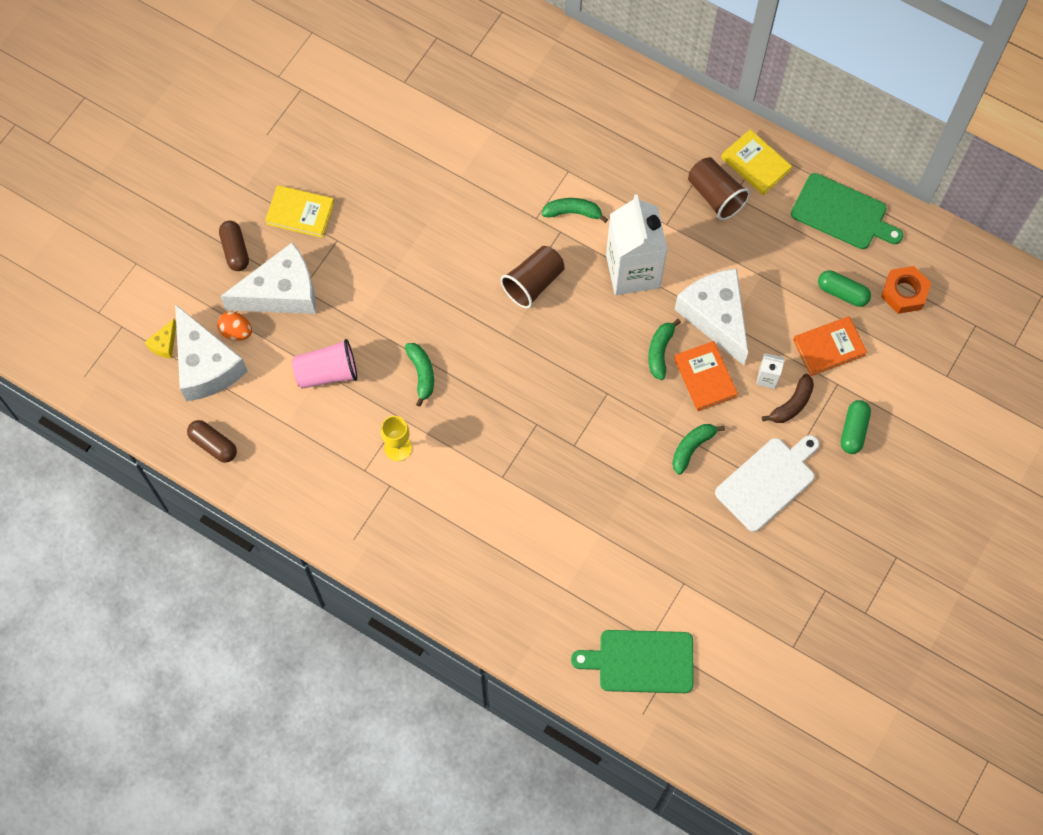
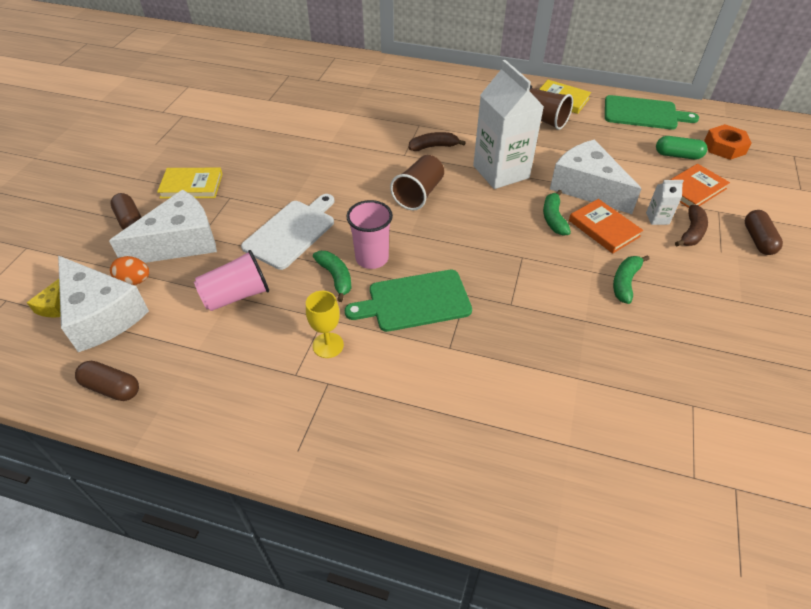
camera: 15 degrees left, 20 degrees down
green banana [542,198,608,223] -> brown banana [409,132,466,151]
green cutting board [571,630,694,693] -> green cutting board moved to [345,270,472,332]
white cutting board [715,435,819,532] -> white cutting board moved to [241,194,334,270]
green capsule [841,400,871,454] -> brown capsule [745,210,783,255]
none -> pink cup [346,200,393,269]

